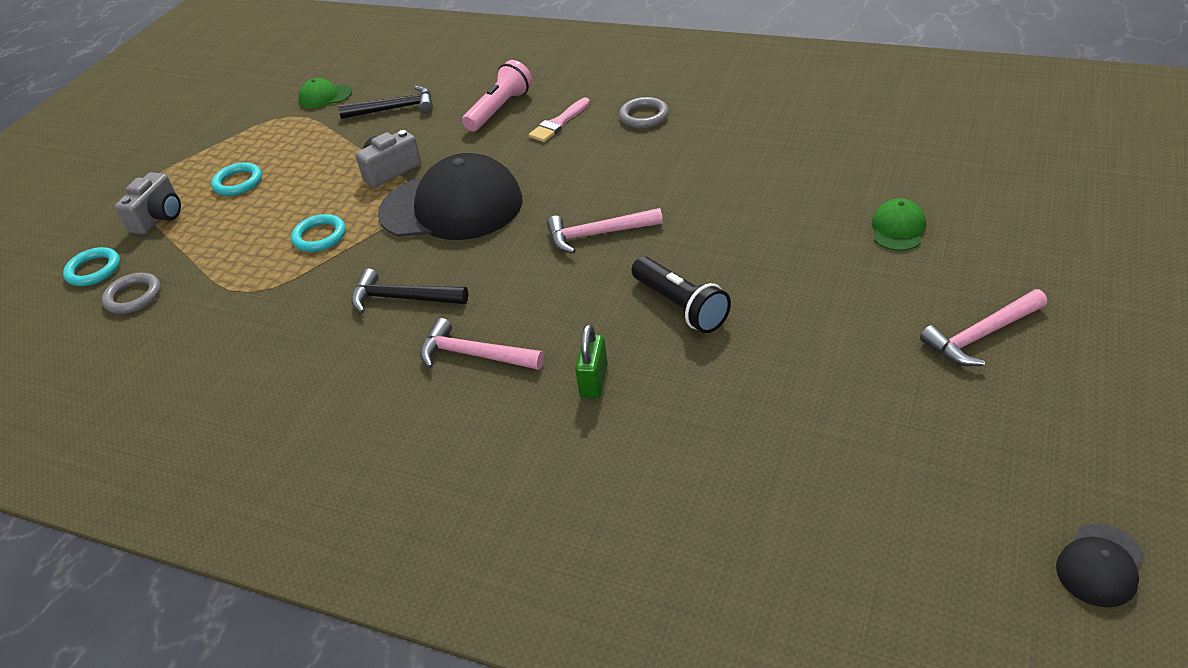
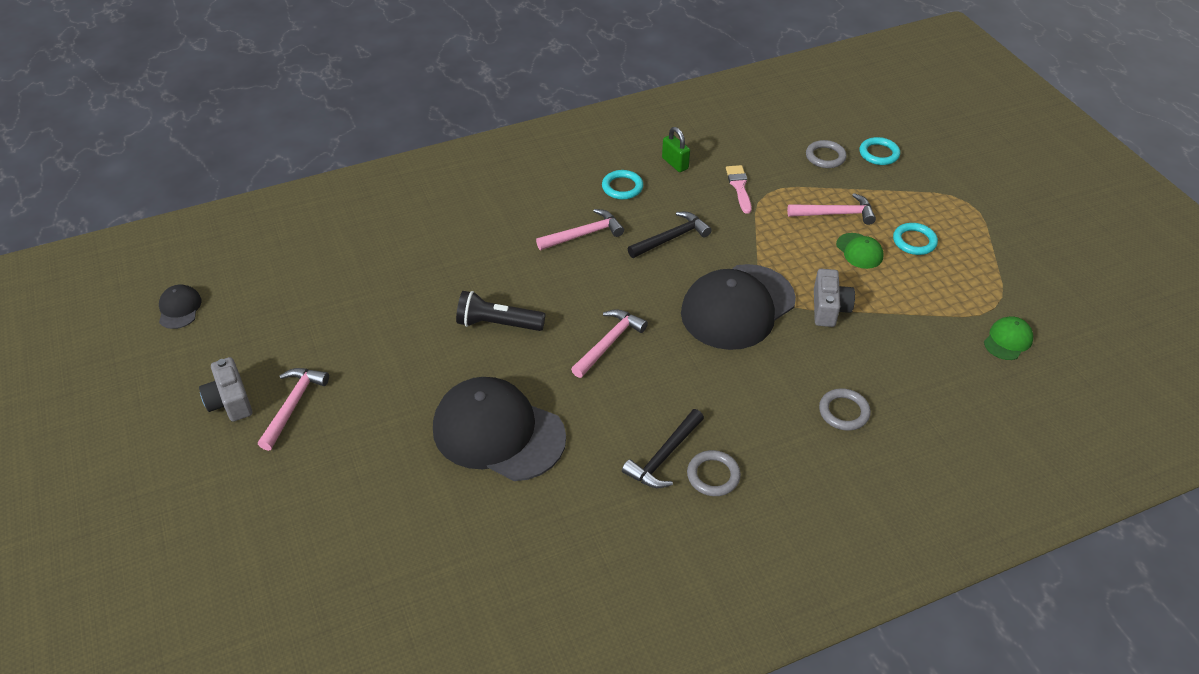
camera: 130 degrees right, 5 degrees up
grey camera [115,172,181,234] -> grey camera moved to [199,357,252,422]
turquoise ring [291,214,346,252] -> turquoise ring moved to [602,170,643,199]
black hammer [338,86,433,119] -> black hammer moved to [622,409,704,488]
pink flashlight [462,60,532,131] -> grey ring [819,388,871,431]
pink brush [529,97,590,142] -> pink brush moved to [726,165,752,214]
green padlock [575,324,608,398] -> green padlock moved to [662,127,690,172]
green cap [872,199,926,251] -> green cap moved to [836,233,883,269]
none -> black cap [433,377,566,481]
none -> pink hammer [787,193,876,225]

